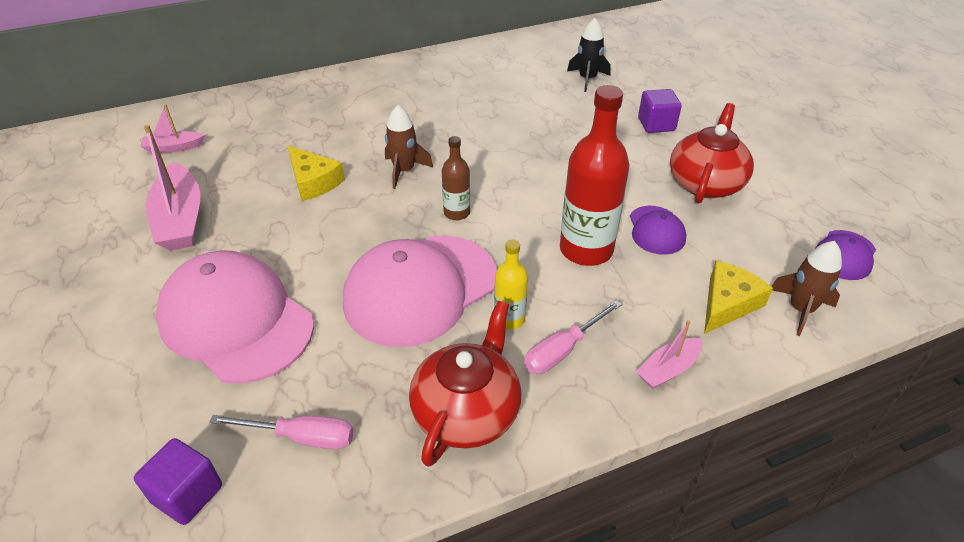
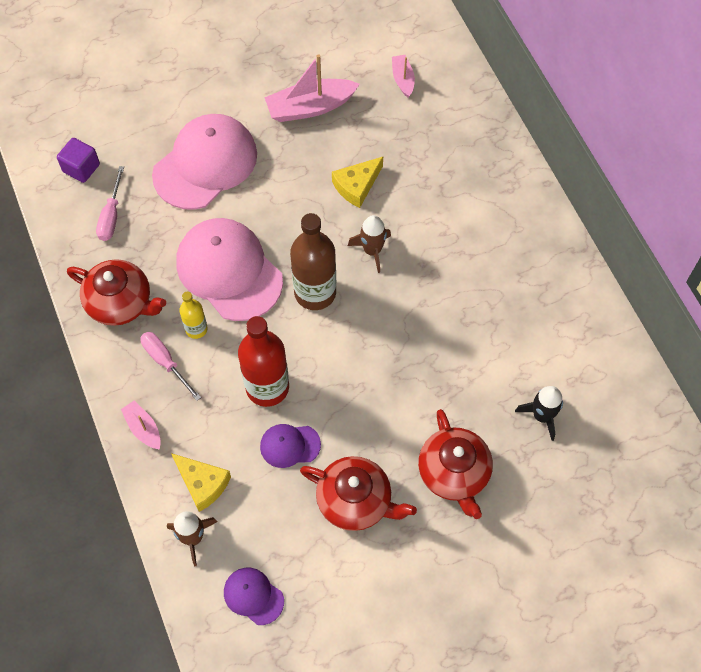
camera: 90 degrees right, 20 degrees up
brown bottle [442,136,470,220] -> brown bottle [290,213,336,310], size x1.91
purple cube [638,89,681,133] -> red teapot [418,409,493,519]

